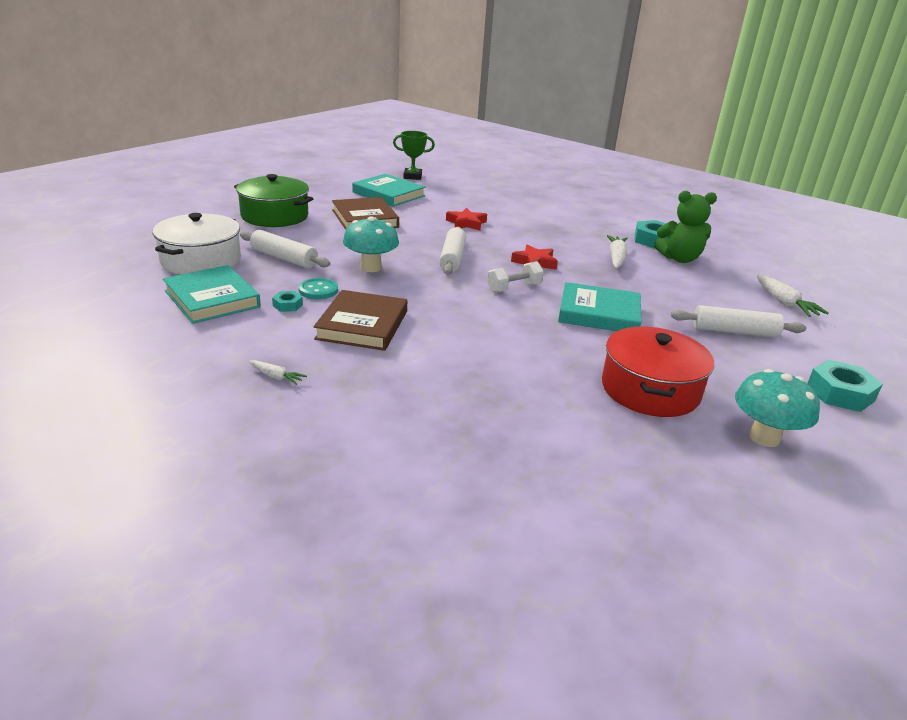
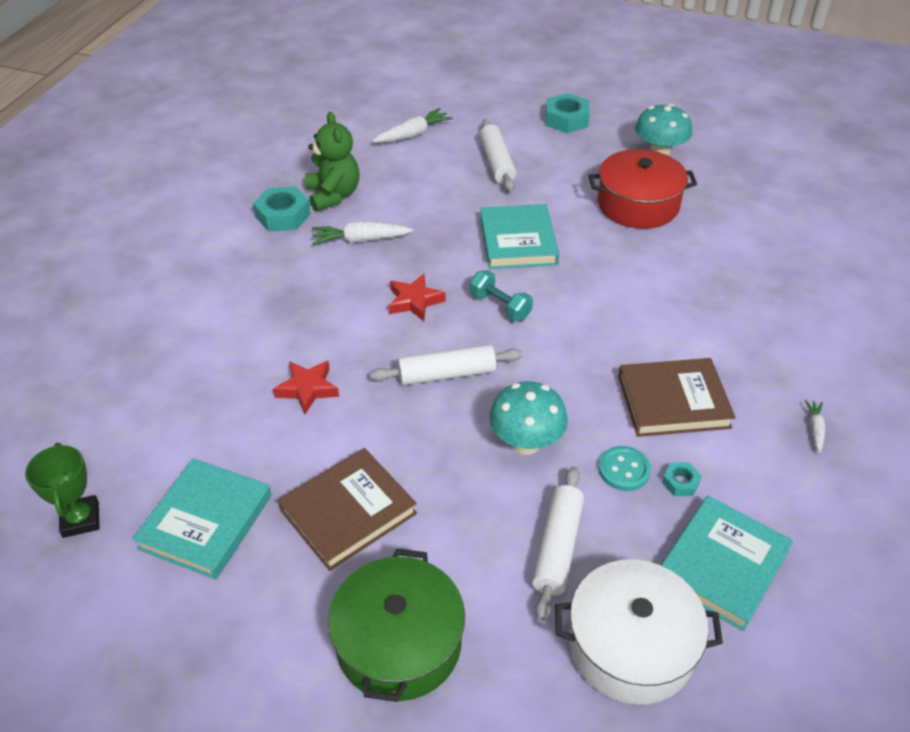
camera: 105 degrees left, 15 degrees up
white dumbbell [487,261,544,293] -> turquoise dumbbell [470,270,533,321]

